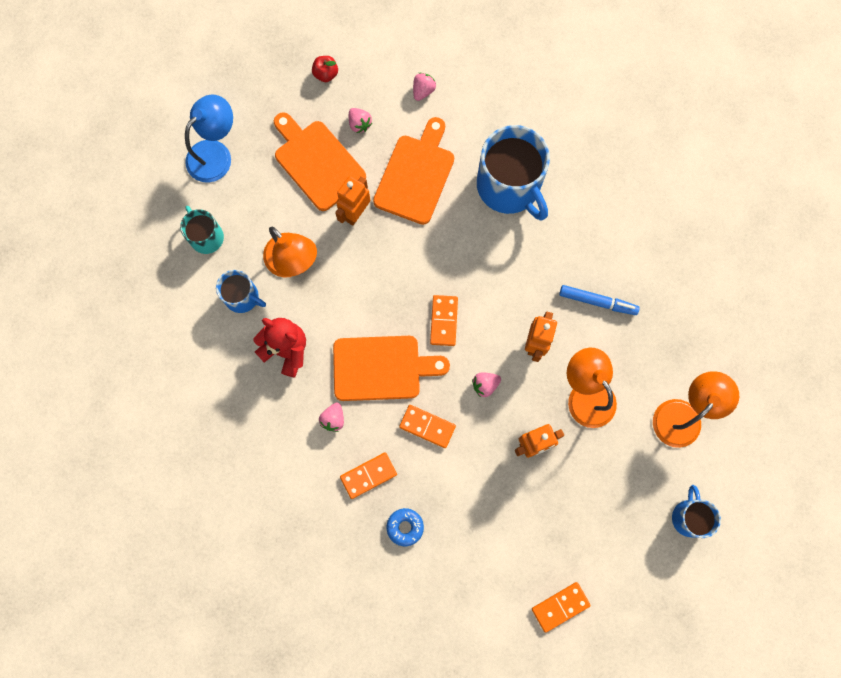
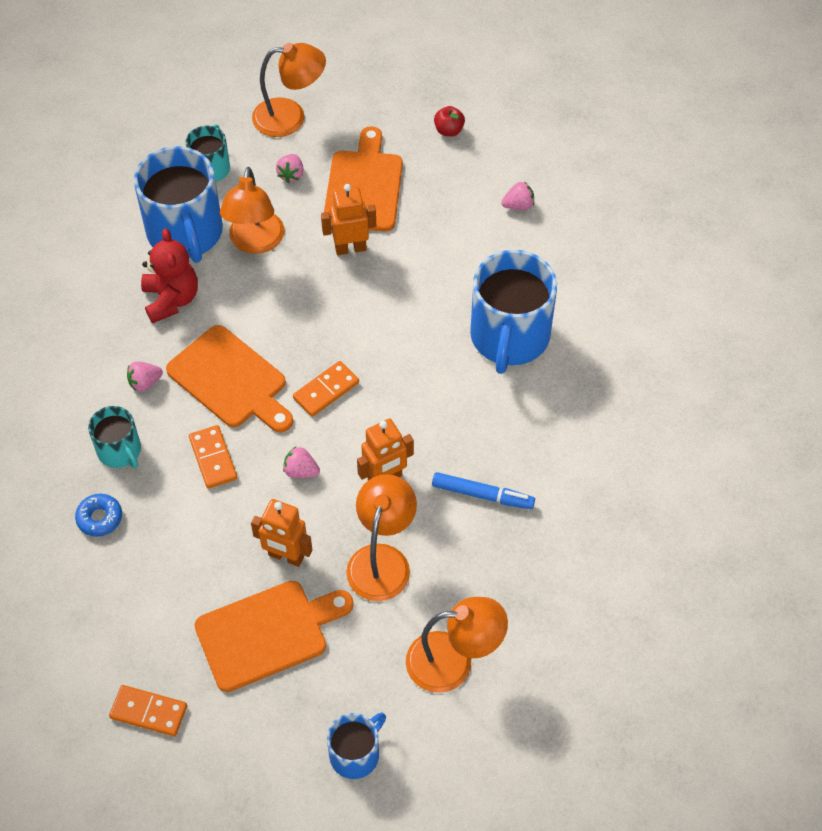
camera: 45 degrees right, 20 degrees down
blue lamp [185,94,233,183] -> orange lamp [252,43,326,137]
blue mug [216,270,266,313] -> blue mug [134,146,223,263], size x1.89
orange domino [340,452,397,499] -> turquoise mug [88,406,141,468]
pink strawberry [349,108,372,133] -> pink strawberry moved to [276,154,304,183]
orange cutting board [373,117,454,225] -> orange cutting board moved to [194,581,354,692]
blue marker [559,285,640,315] -> blue marker turned 45 degrees counterclockwise [432,472,535,509]

